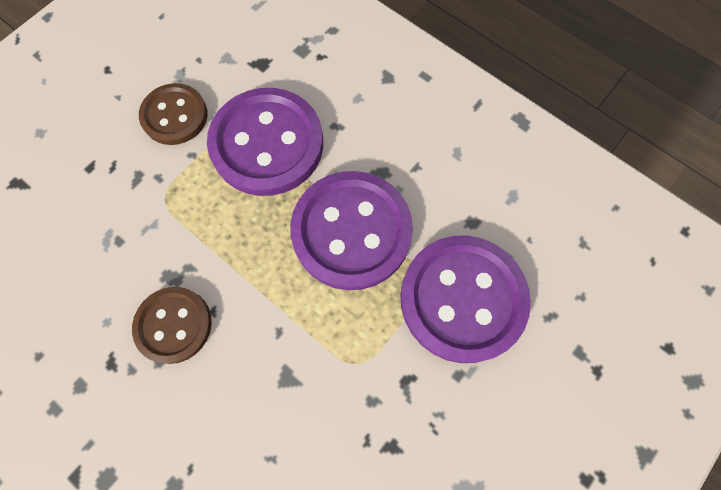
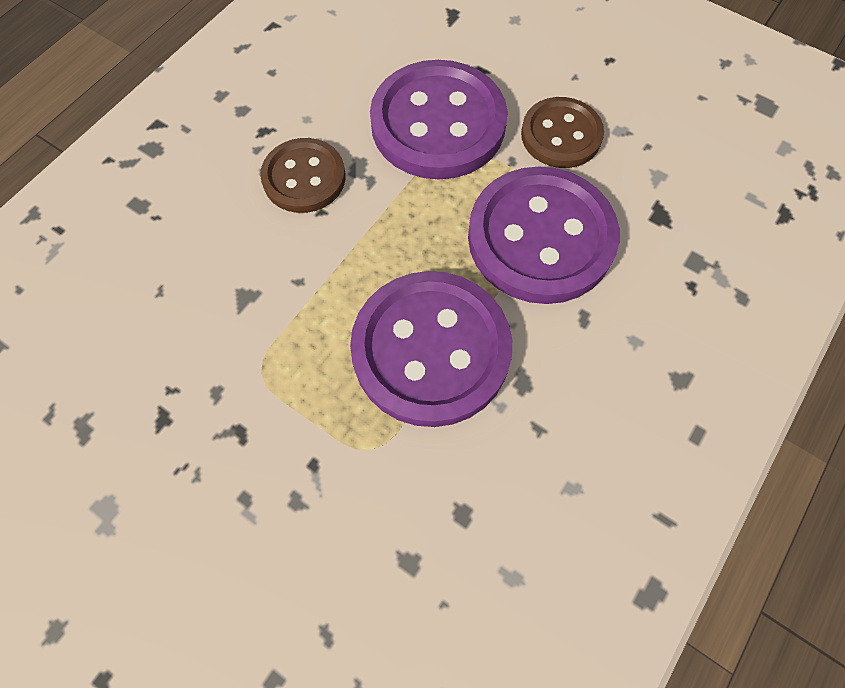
camera: 85 degrees right, 5 degrees down
purple button [400,235,531,363] -> purple button moved to [370,60,508,179]

